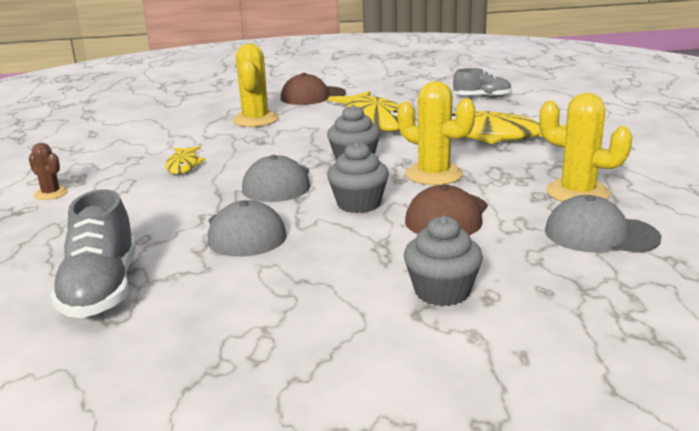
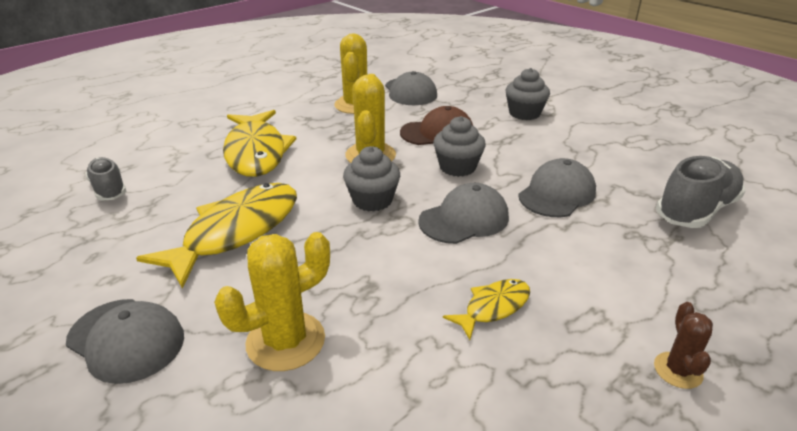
camera: 125 degrees left, 10 degrees up
brown cap [281,73,346,105] -> grey cap [66,299,184,384]

